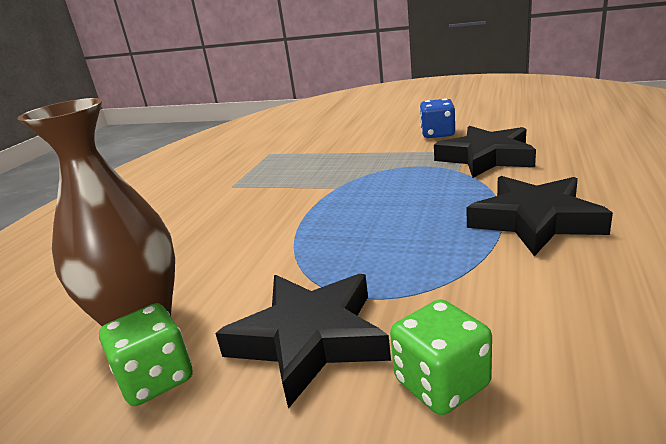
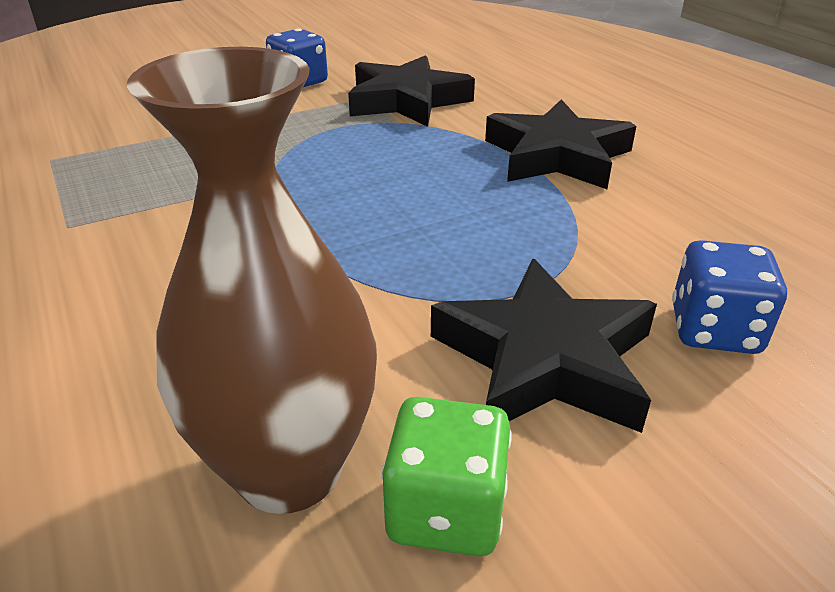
camera: 50 degrees left, 10 degrees up
green dice [390,299,492,415] -> blue dice [672,240,787,354]

